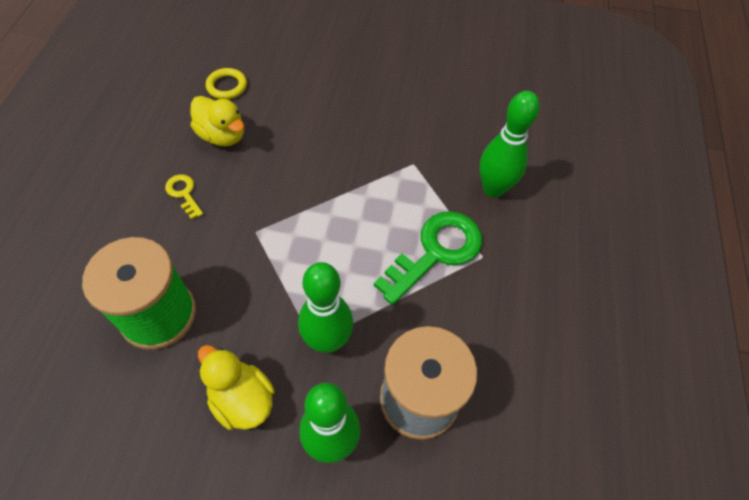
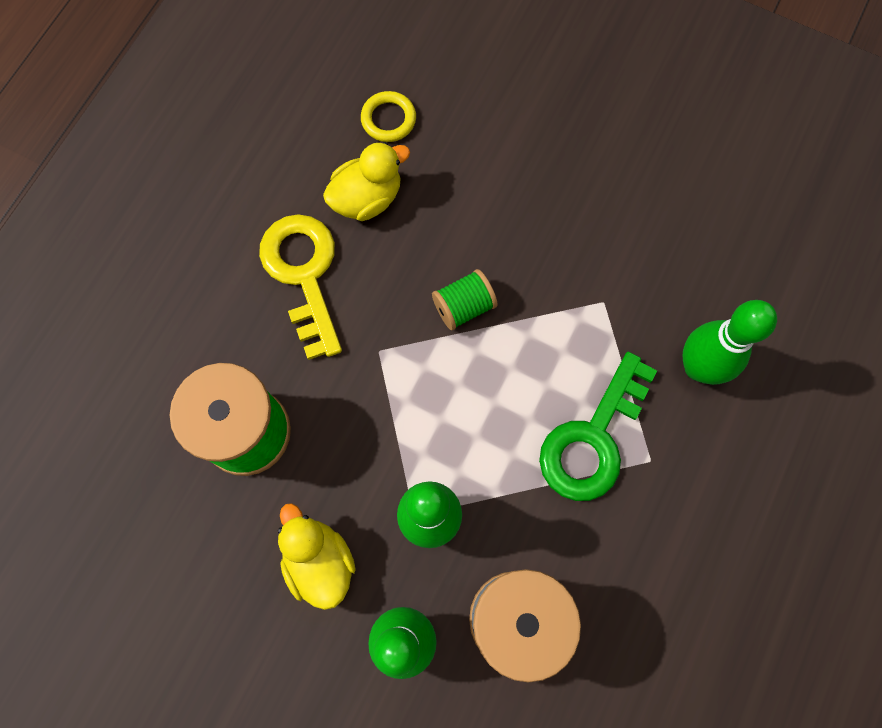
camera: 20 degrees right, 15 degrees up
yellow key [165,174,203,220] -> yellow key [259,214,342,360], size x2.11
yellow duck [190,96,244,146] -> yellow duck turned 90 degrees counterclockwise [323,142,410,221]
green key [374,211,482,305] -> green key turned 150 degrees clockwise [539,352,657,501]
none -> green spool [432,269,498,331]

